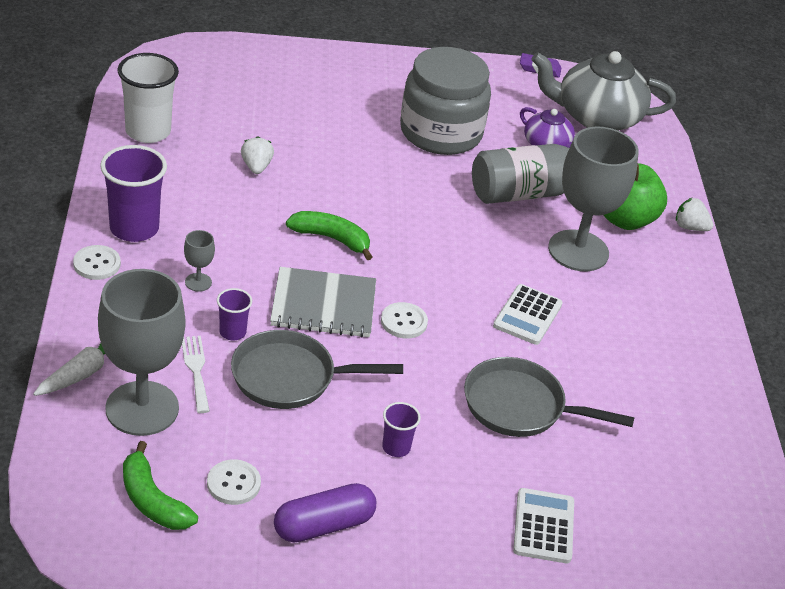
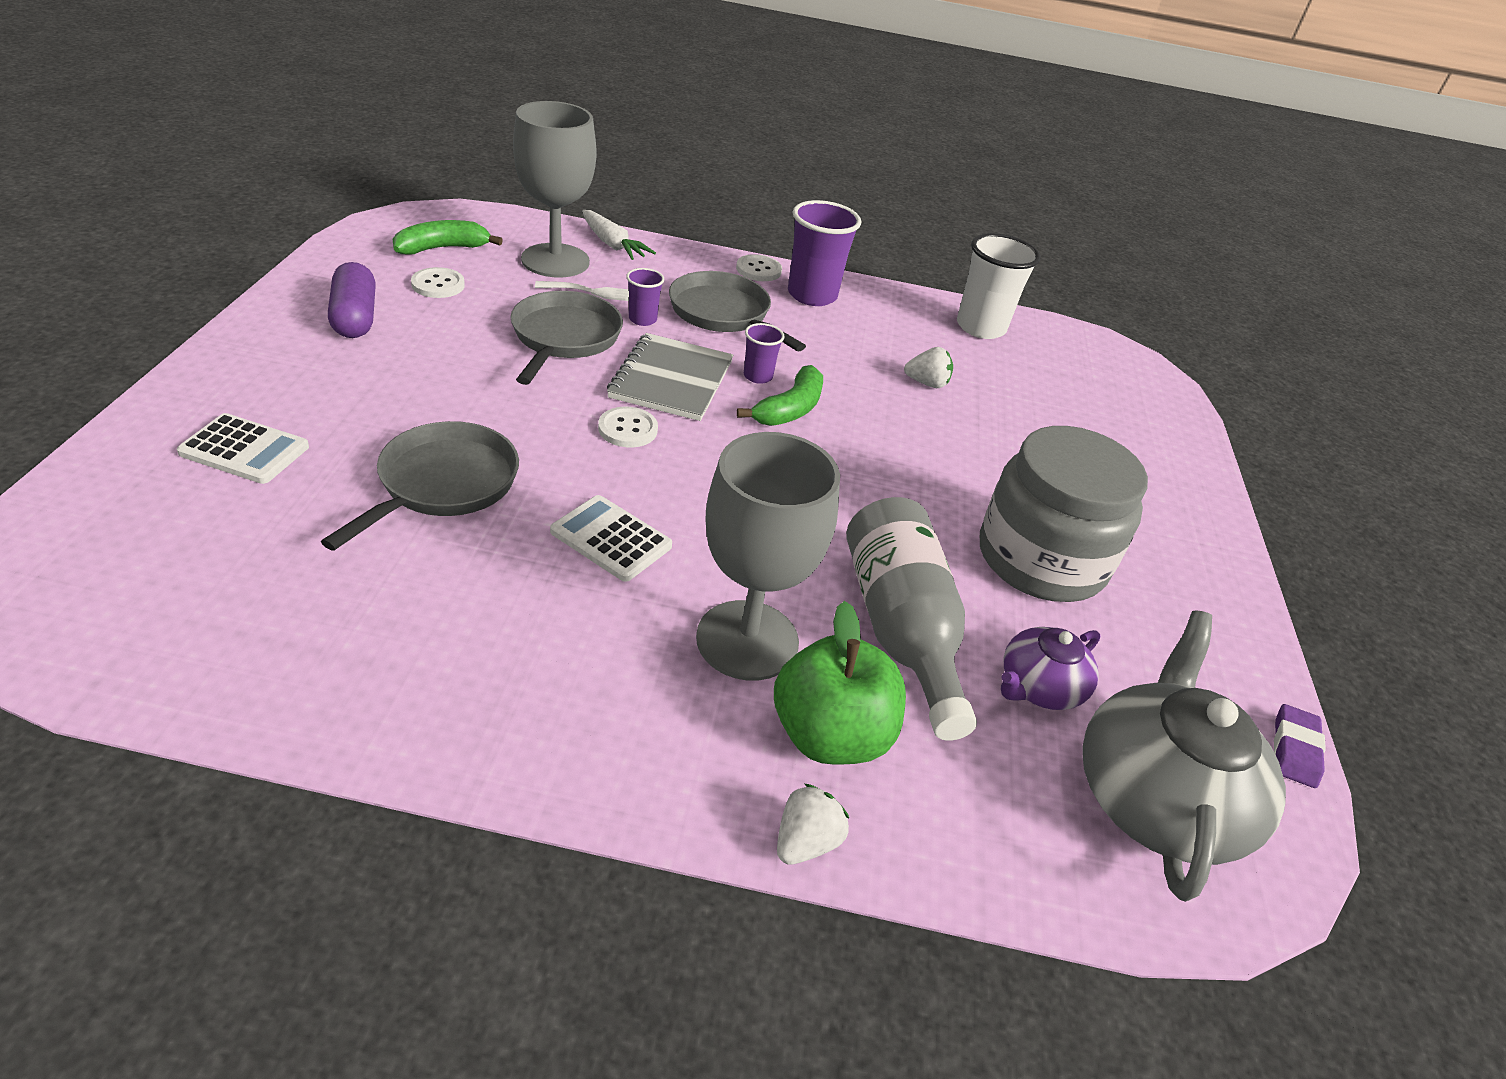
camera: 100 degrees right, 0 degrees up
grey goblet [184,230,215,292] -> grey pan [669,271,806,351]
purple cup [382,402,421,457] -> purple cup moved to [744,323,785,384]

